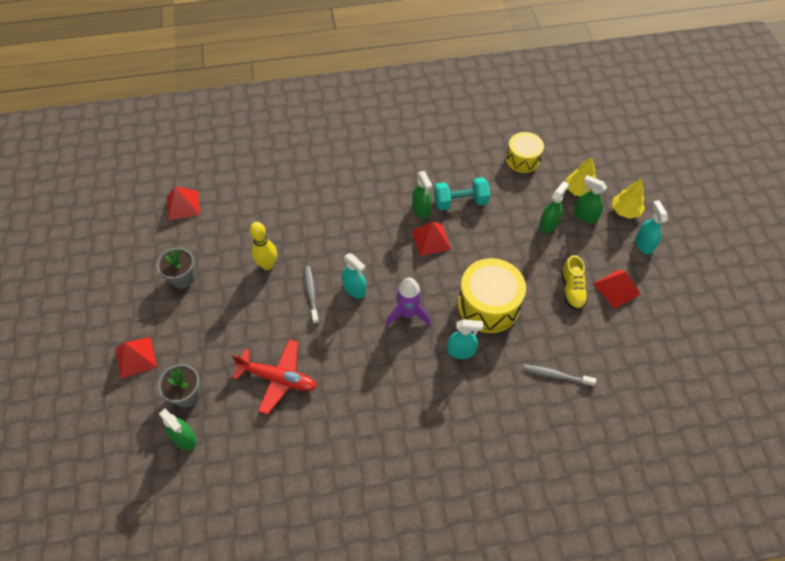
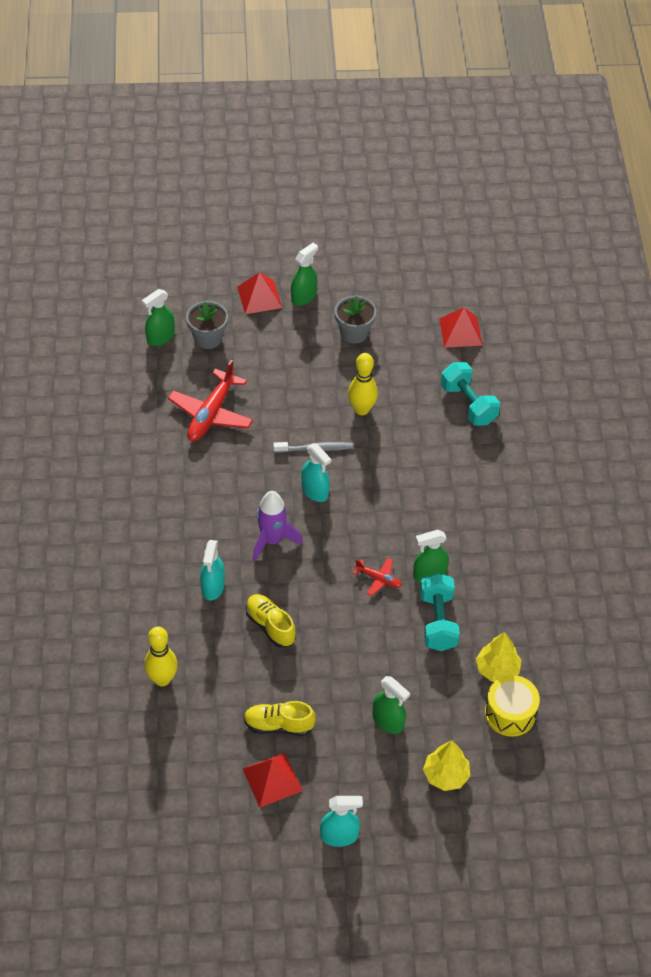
camera: 95 degrees right, 5 degrees down
turquoise spray bottle [342,253,366,298] -> turquoise spray bottle turned 90 degrees counterclockwise [301,443,331,502]
red pyramid [412,222,451,256] -> red plane [353,558,402,596]
yellow drum [458,258,526,333] -> yellow shoe [246,594,296,648]
grey toothbrush [523,364,596,386] -> yellow bowling pin [144,626,178,686]
green spray bottle [574,175,607,223] -> green spray bottle moved to [291,243,318,306]
yellow tree [612,178,645,219] -> yellow tree moved to [476,632,521,682]
none -> turquoise dumbbell [441,362,500,426]

